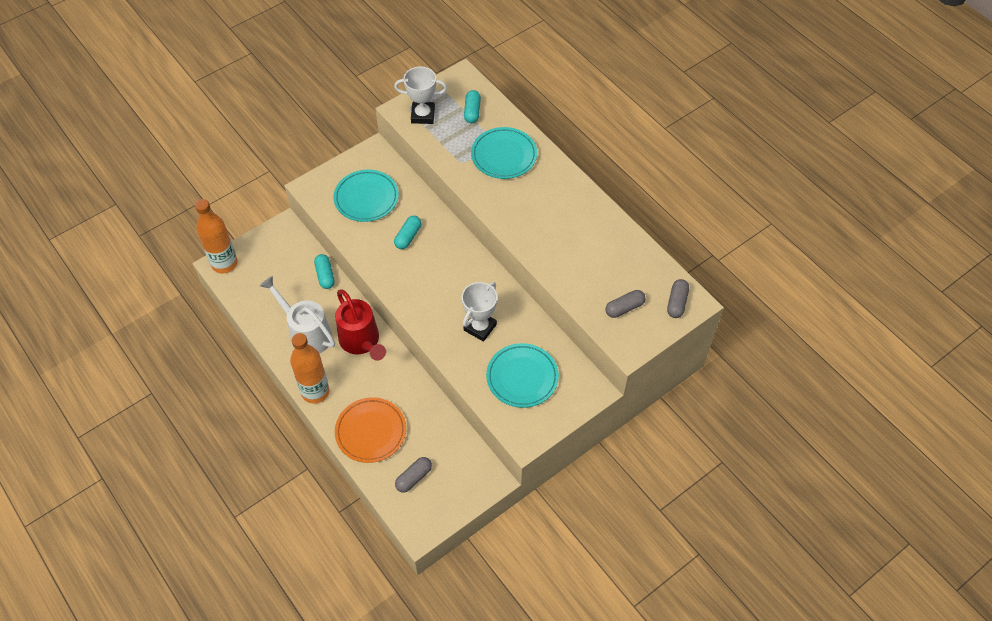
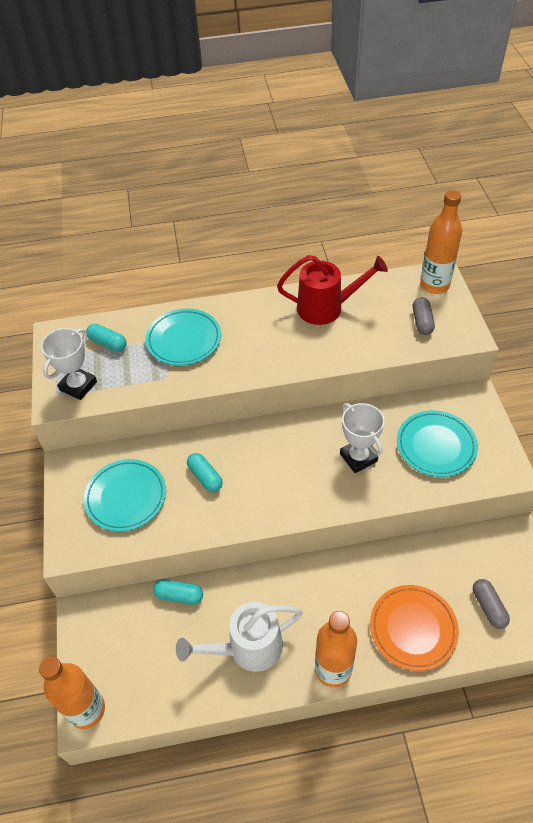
camera: 60 degrees left, 5 degrees down
red watering can [335,289,386,361] -> red watering can moved to [277,255,388,325]
grey capsule [667,279,689,318] -> orange bottle [420,190,462,294]

